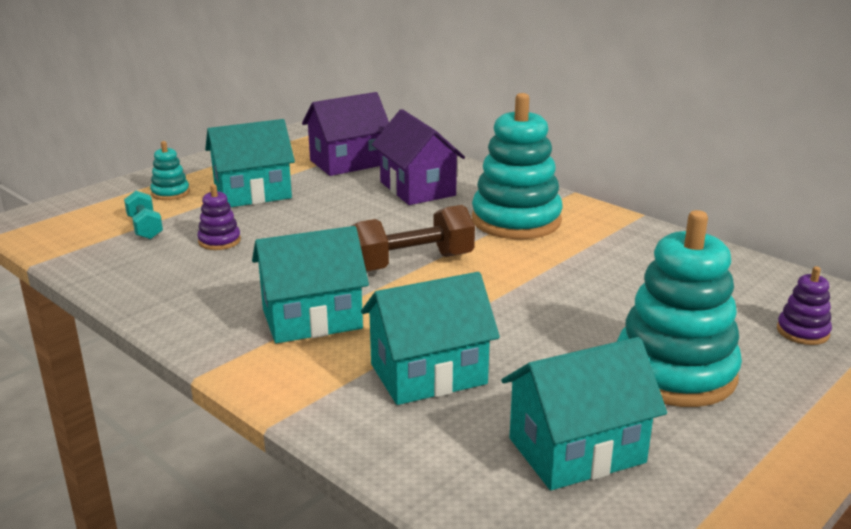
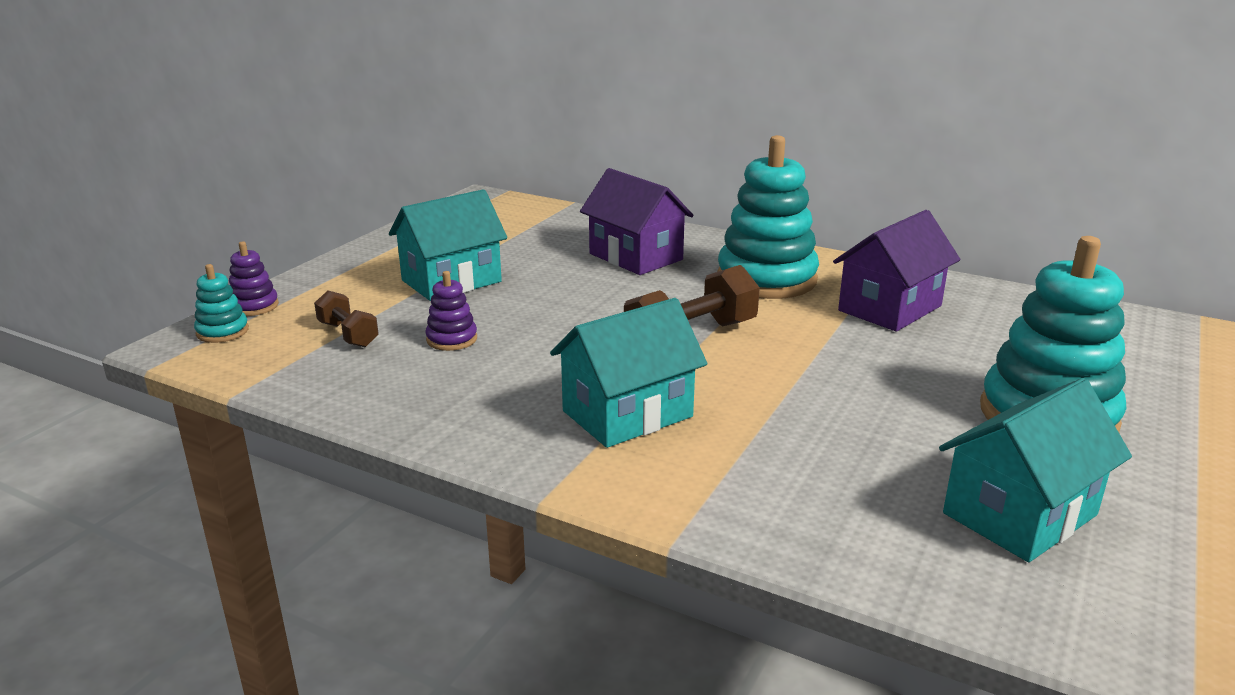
camera: 15 degrees left, 0 degrees up
turquoise dumbbell [124,191,163,239] -> brown dumbbell [314,291,379,347]
turquoise stacking toy [150,141,190,200] -> turquoise stacking toy moved to [194,264,249,343]
purple house [302,92,389,176] -> purple house moved to [833,210,960,332]
turquoise house [361,272,500,405] -> none
purple stacking toy [777,266,832,345] -> purple stacking toy moved to [229,241,279,316]

